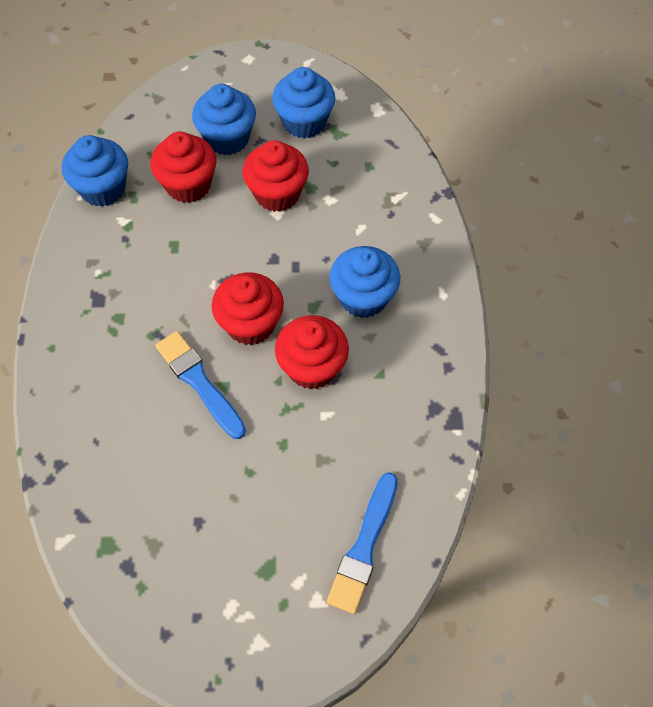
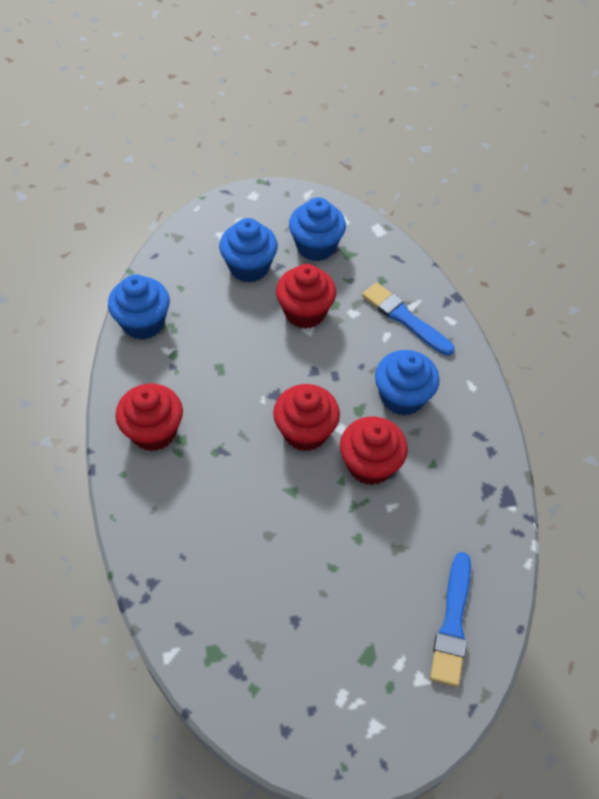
camera: 10 degrees left, 5 degrees down
red cupcake [151,131,216,203] -> red cupcake moved to [116,384,183,451]
blue brush [155,331,246,439] -> blue brush moved to [362,282,454,356]

